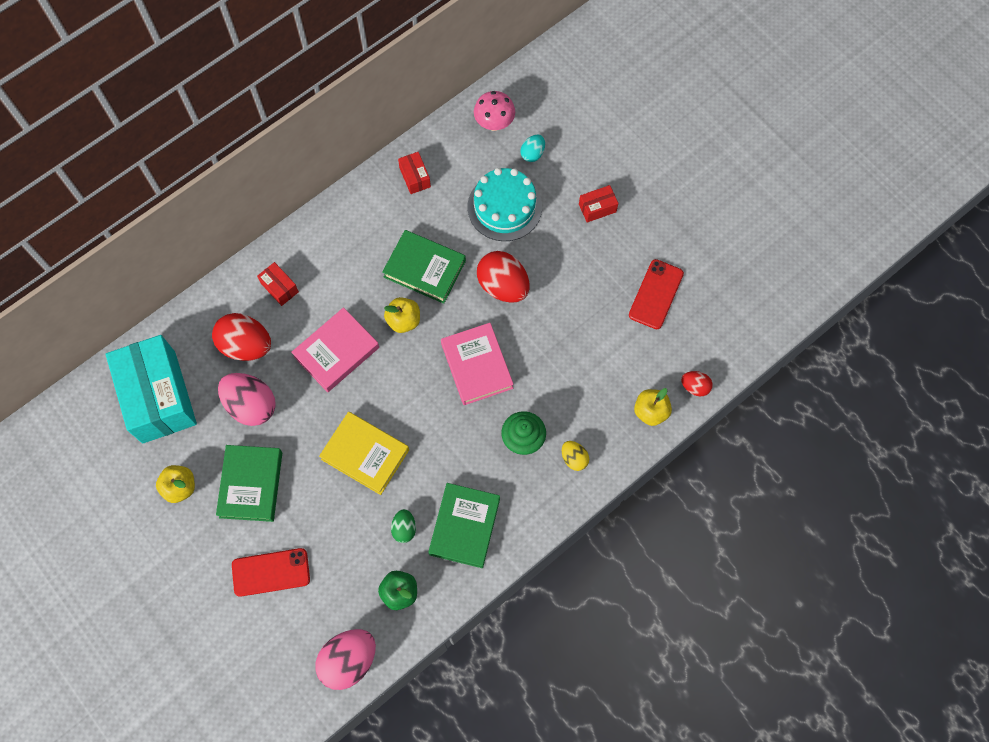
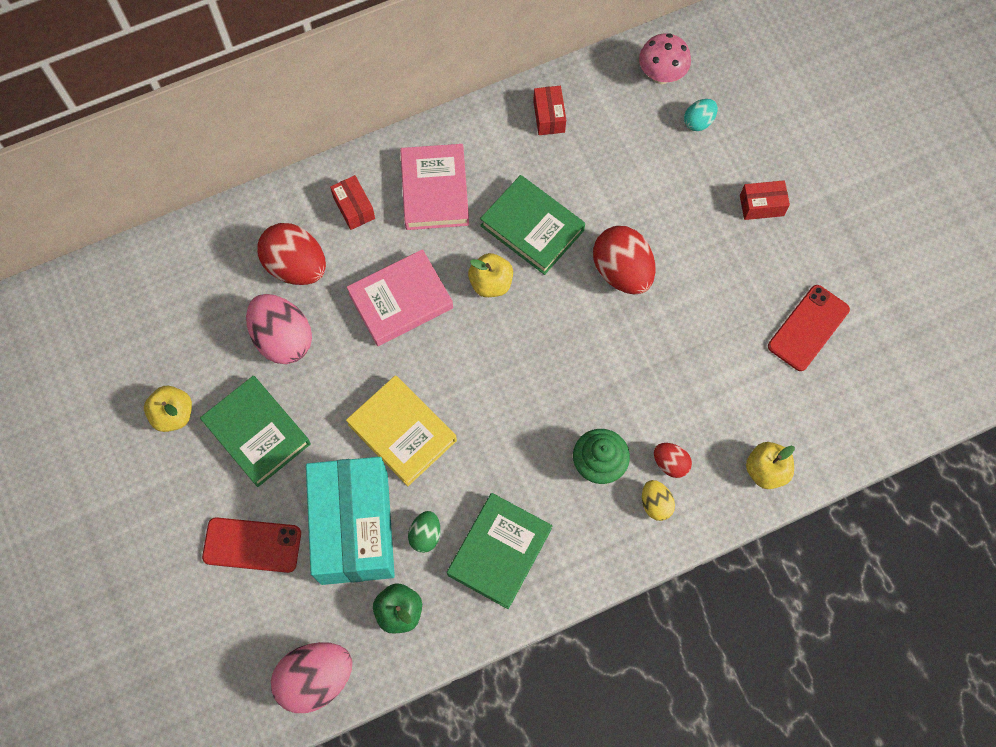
camera: 15 degrees right, 0 degrees up
turquoise box [106,335,197,444] -> turquoise box moved to [306,457,395,585]
green book [216,445,282,522] -> green book turned 60 degrees counterclockwise [200,376,311,487]
pink book [441,323,514,405] -> pink book moved to [400,144,469,230]
turquoise cake [468,168,542,241] -> none
red egg [681,371,713,396] -> red egg moved to [654,443,692,478]

